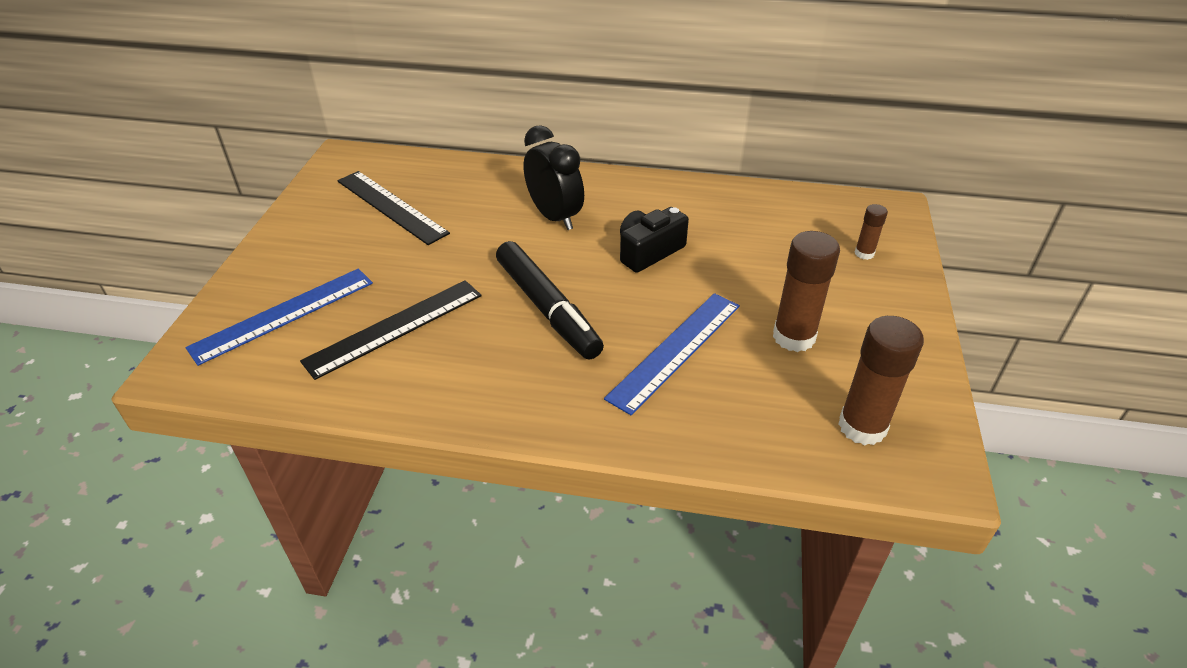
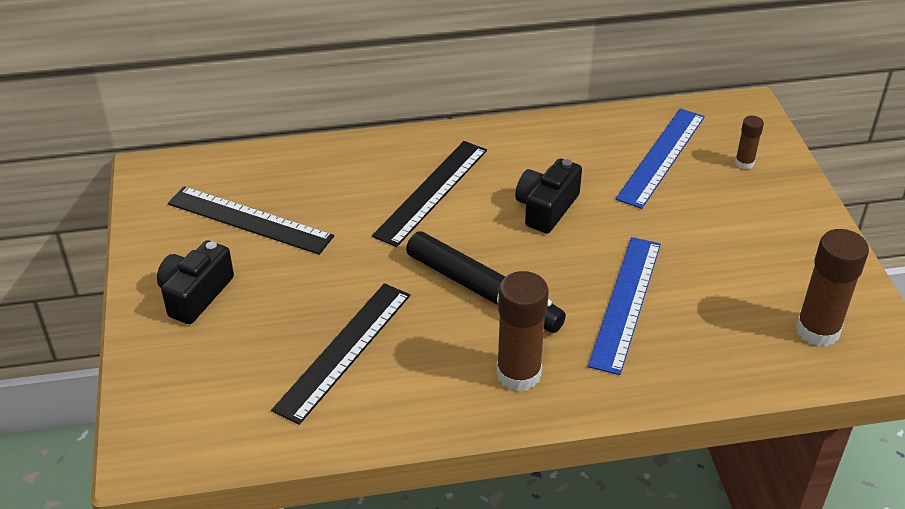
camera: 20 degrees left, 0 degrees up
blue ruler [185,268,373,366] -> blue ruler moved to [616,108,705,209]
black clock [523,125,584,230] -> black ruler [372,141,487,247]
brown glue stick [773,231,840,352] -> brown glue stick moved to [496,271,549,392]
none -> black camera [157,240,234,324]

